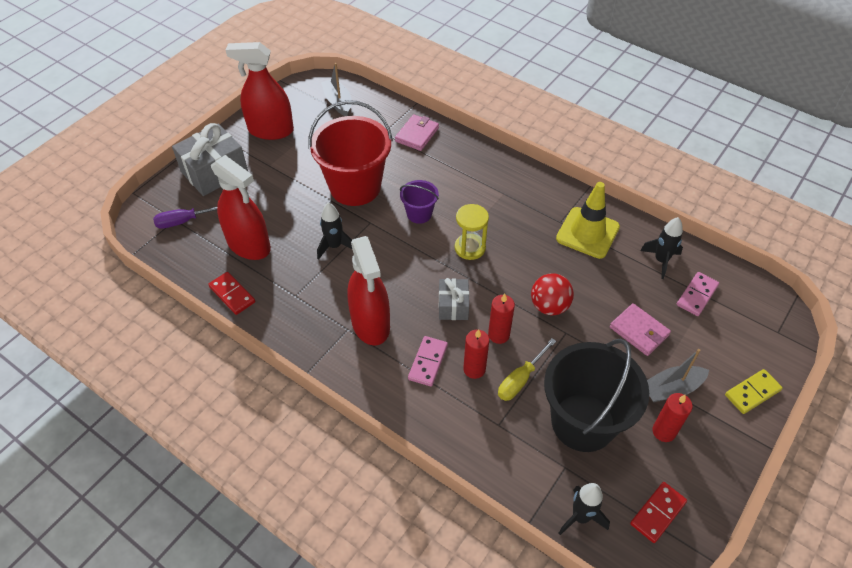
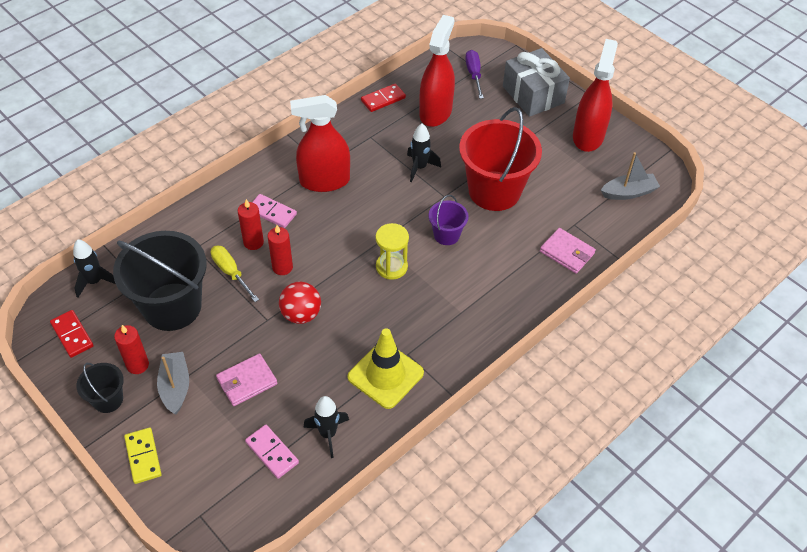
camera: 100 degrees right, 0 degrees up
red spray bottle [211,155,271,260] -> red spray bottle turned 150 degrees clockwise [419,15,455,127]
grey gift [439,278,469,320] -> none
none -> black bucket [76,363,124,413]

